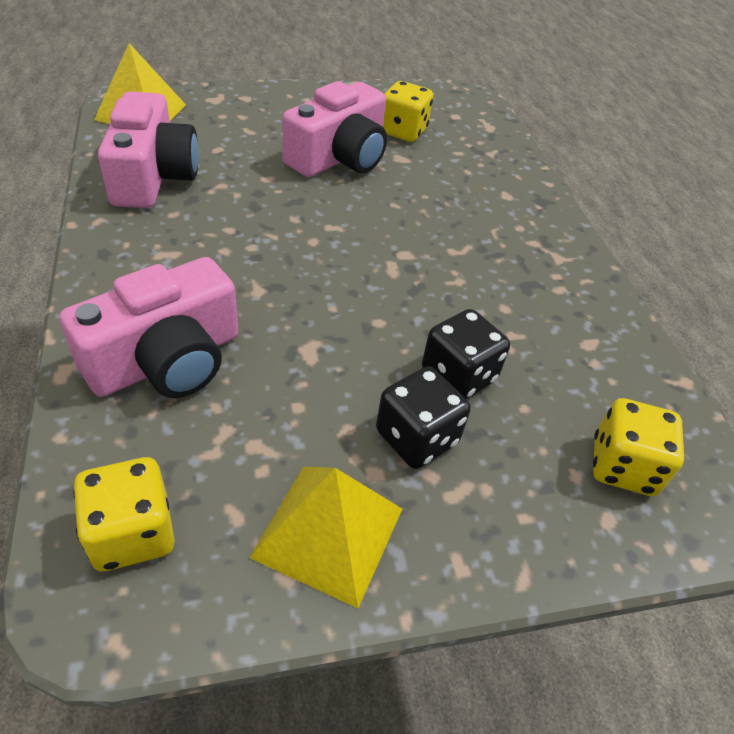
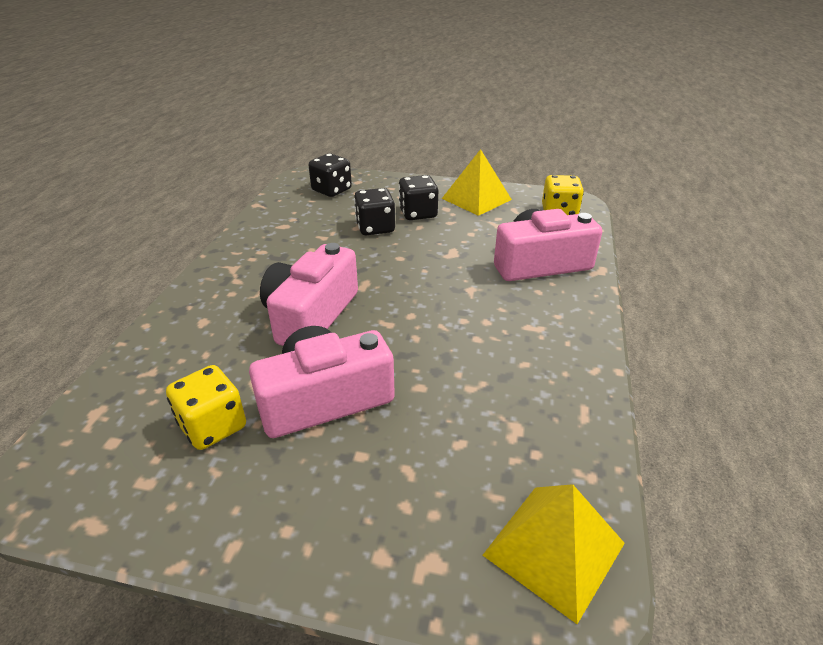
camera: 150 degrees left, 10 degrees down
pink camera [98,91,199,208] -> pink camera moved to [260,243,358,346]
yellow dice [593,398,684,496] -> black dice [308,153,352,197]

